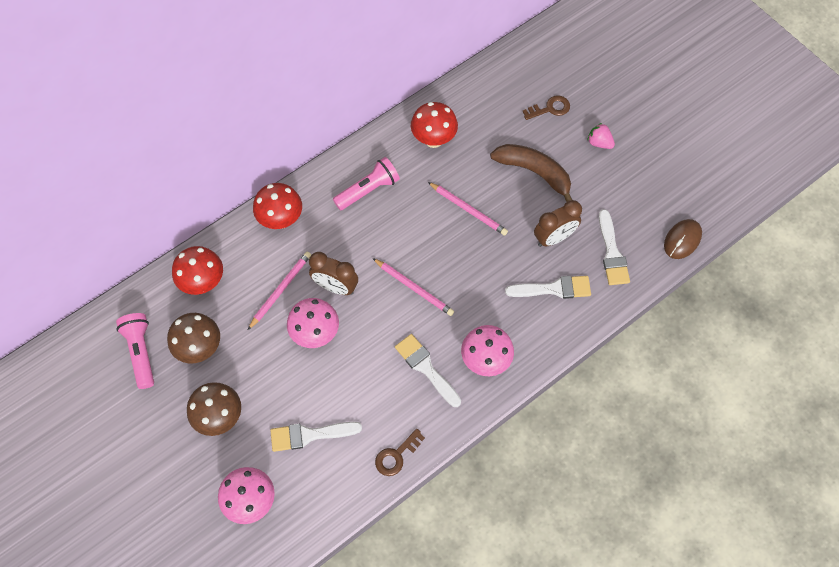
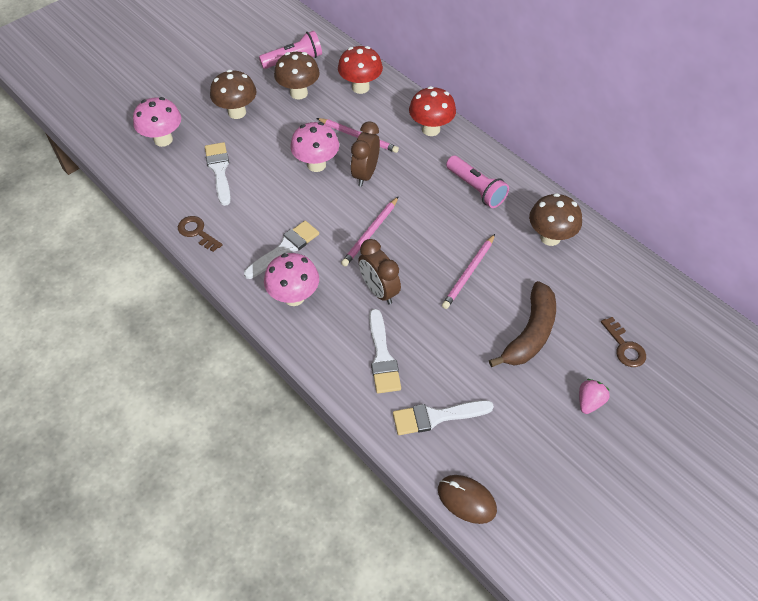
camera: 85 degrees right, 10 degrees down
red mushroom [411,102,458,148] -> brown mushroom [529,193,582,246]
brown clock [534,200,582,247] -> brown clock moved to [358,239,401,305]

